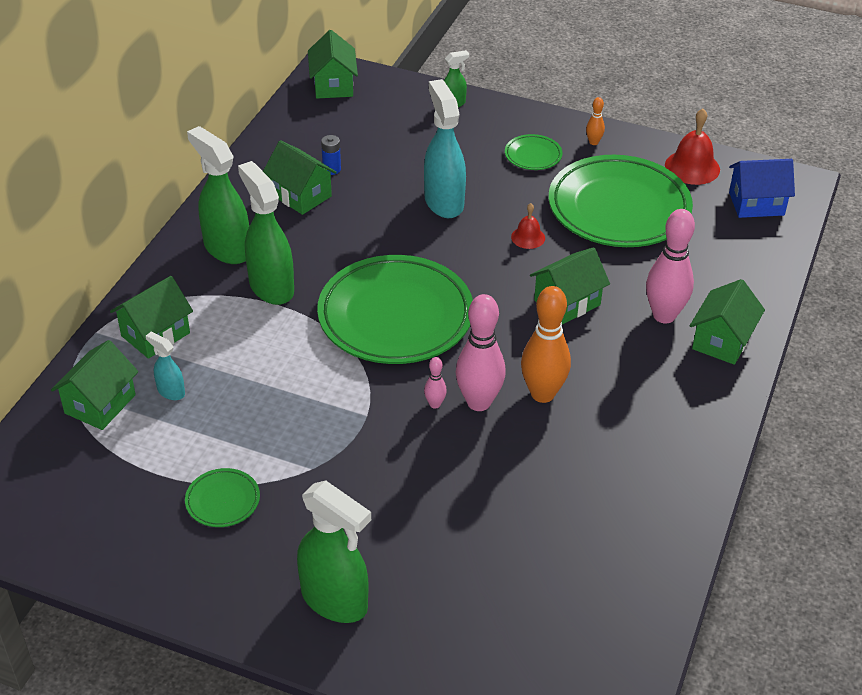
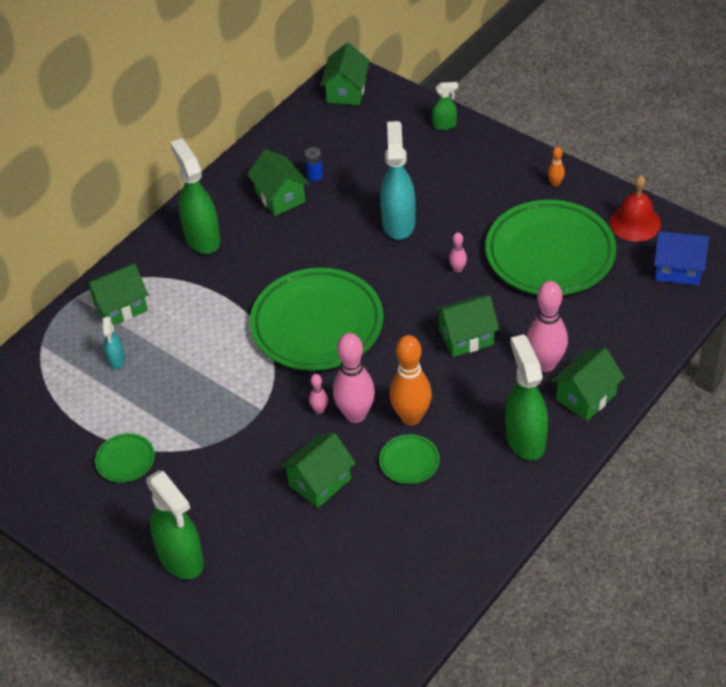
camera: 20 degrees right, 5 degrees up
green house [51,340,138,430] -> green house moved to [280,433,356,508]
turquoise spray bottle [146,332,185,400] -> turquoise spray bottle turned 150 degrees counterclockwise [102,316,125,369]
green spray bottle [238,161,294,305] -> green spray bottle moved to [505,335,548,460]
green plate [505,134,563,170] -> green plate moved to [379,434,440,484]
red bell [511,203,545,249] -> pink bowling pin [449,232,467,273]

